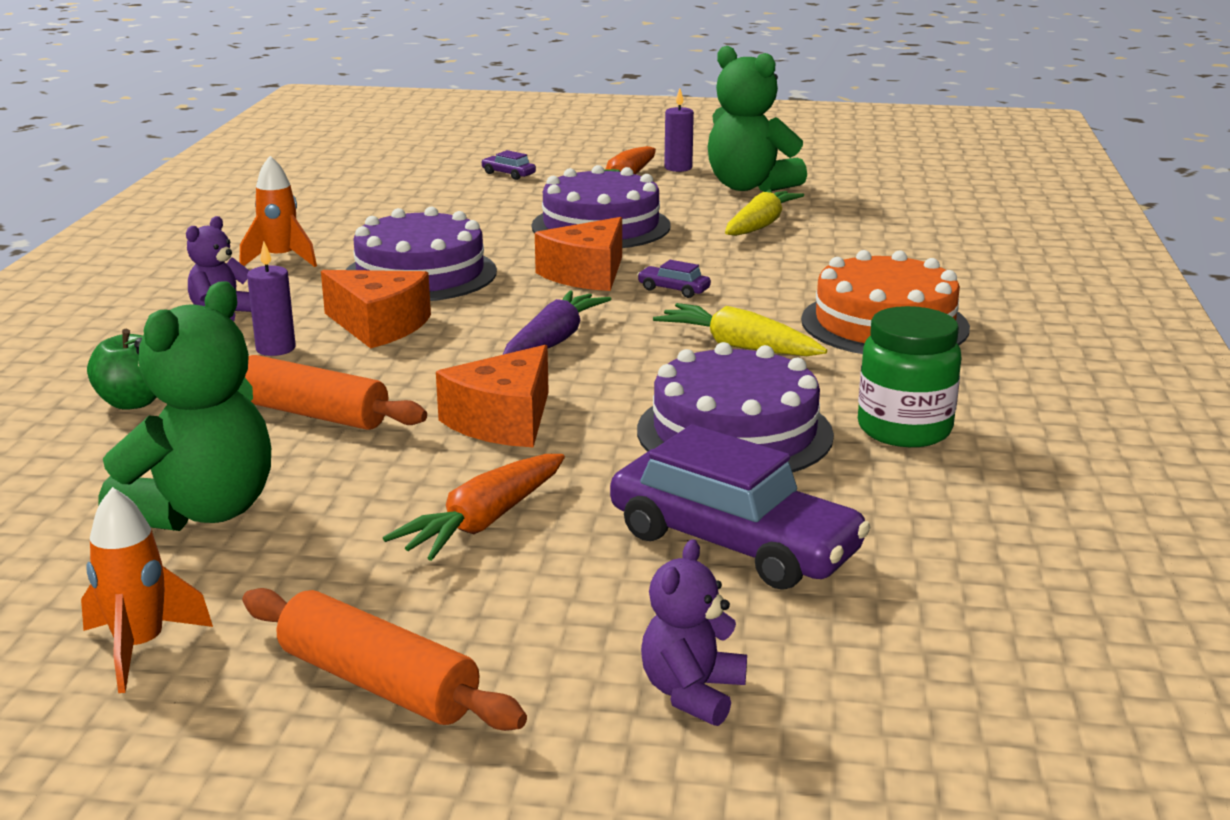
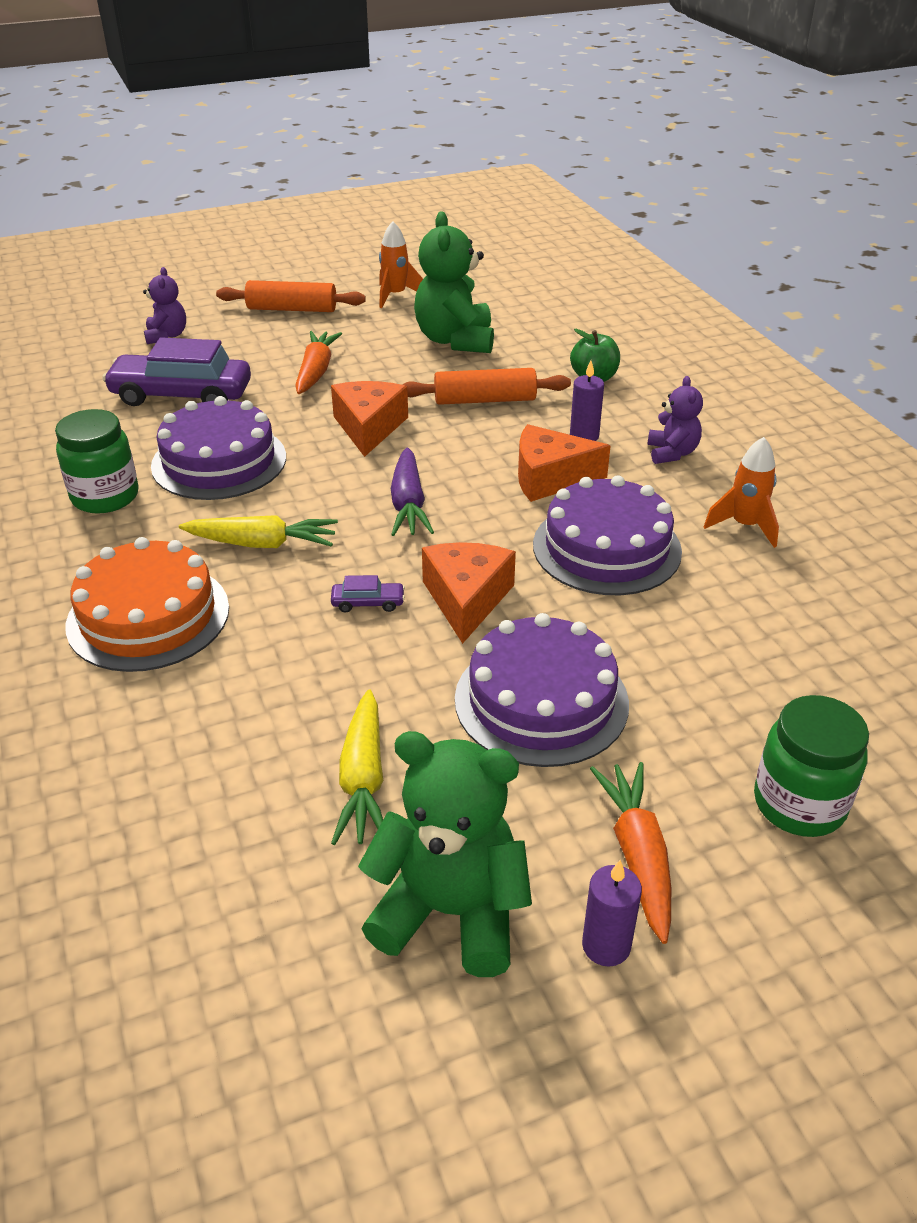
camera: 150 degrees right, 15 degrees up
purple car [481,150,536,180] -> green jar [754,695,869,837]

